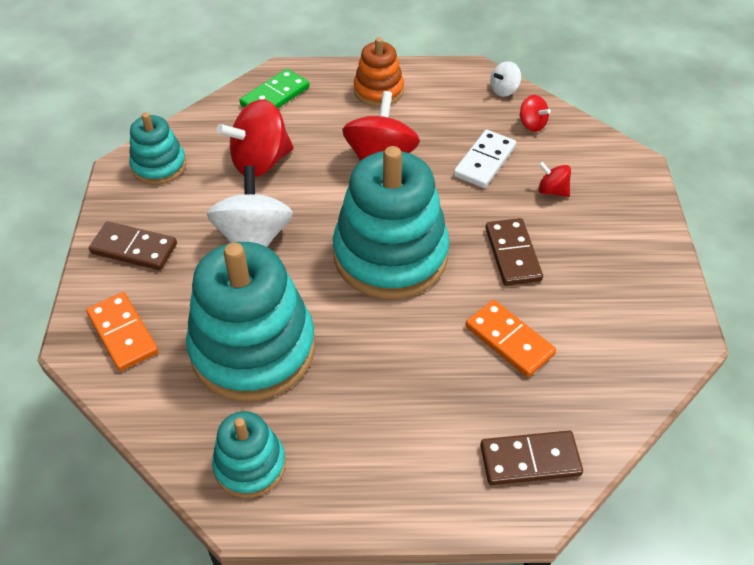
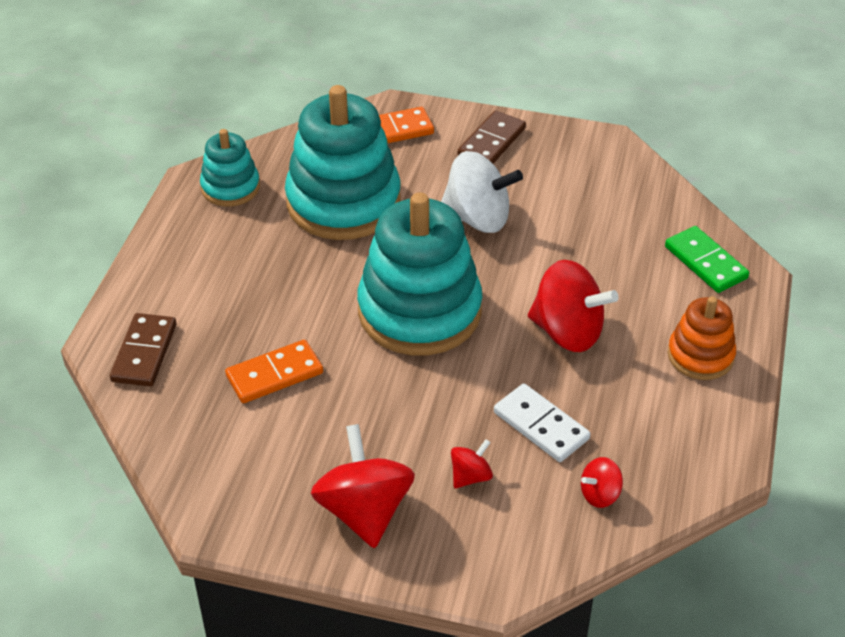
camera: 105 degrees right, 5 degrees down
turquoise stacking toy [129,112,186,185] -> none
red spinning top [217,99,294,177] -> red spinning top moved to [311,424,415,548]
brown domino [485,218,543,286] -> none
white spinning top [490,61,521,97] -> none

